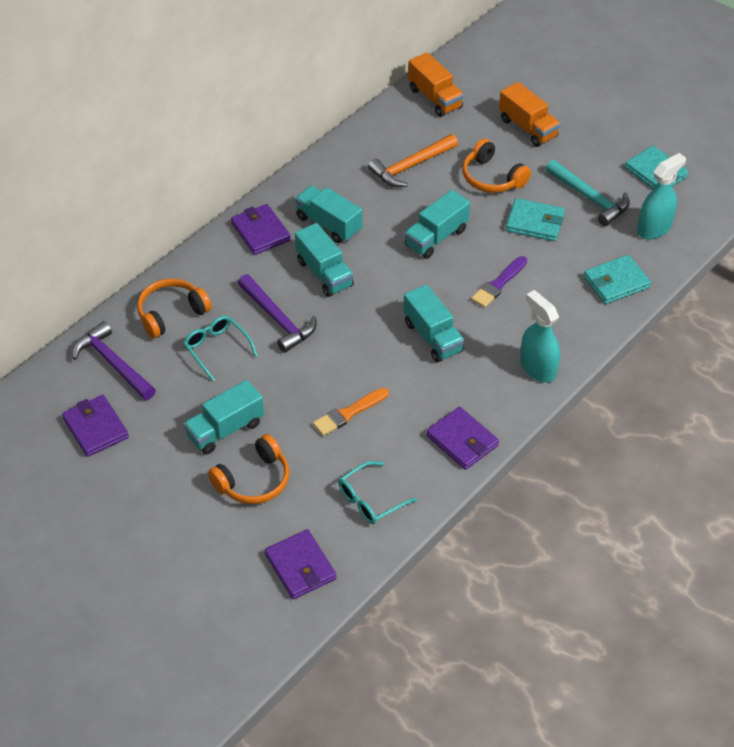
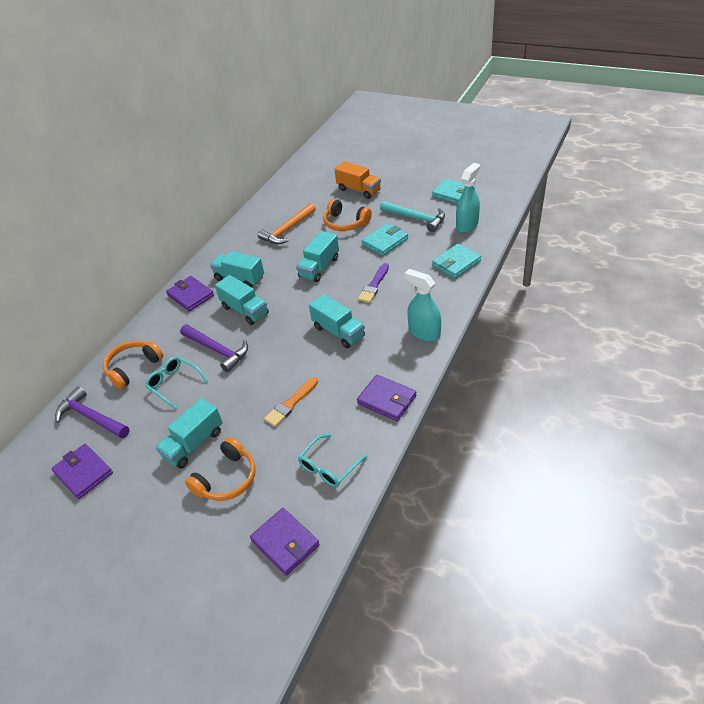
camera: 10 degrees left, 5 degrees down
orange truck [408,52,464,117] -> none
turquoise wallet [506,198,565,241] -> turquoise wallet turned 45 degrees counterclockwise [362,223,408,256]

